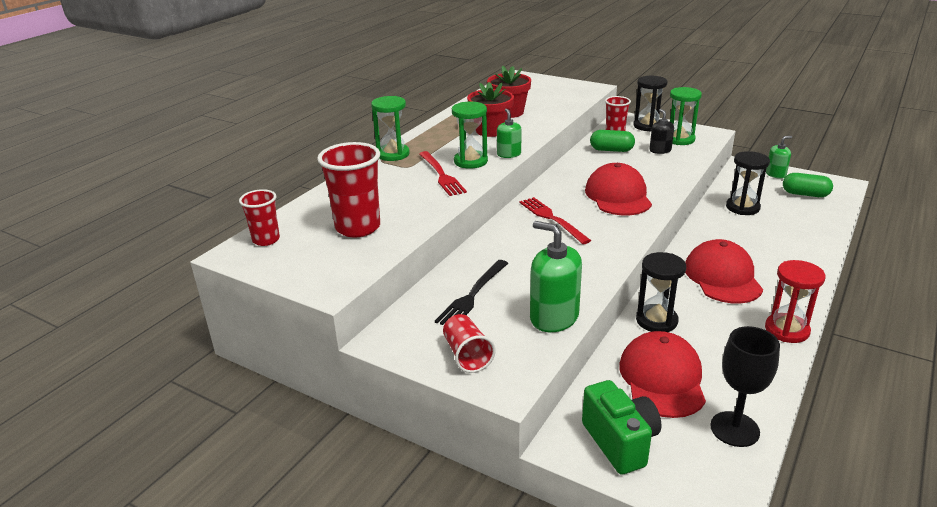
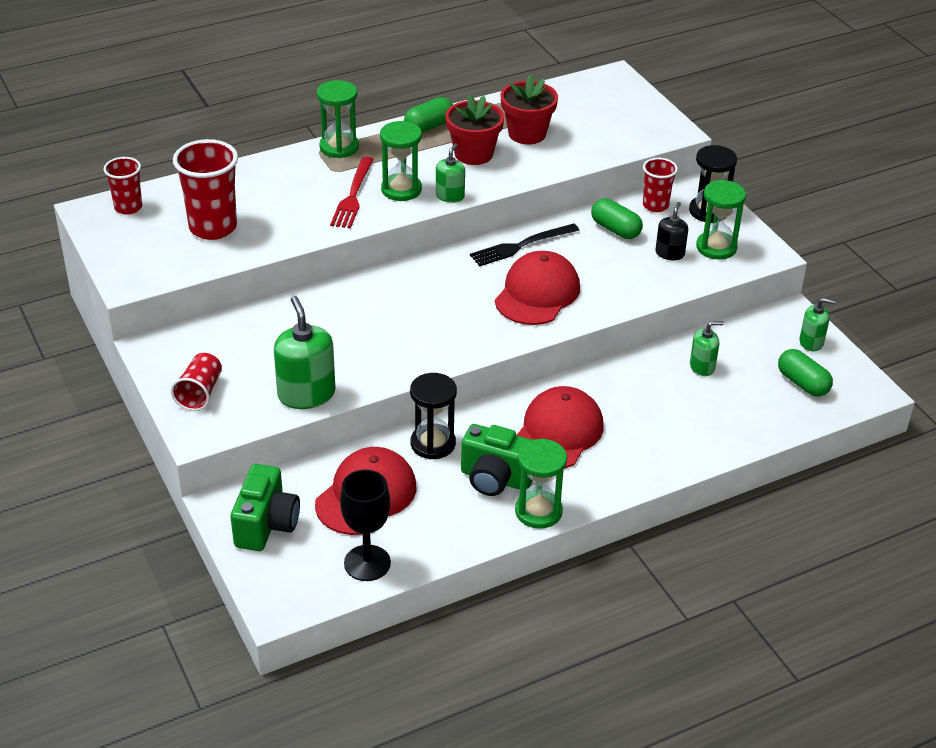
camera: 30 degrees right, 10 degrees up
black fork [435,260,509,325] -> black fork moved to [470,223,579,267]
red fork [520,197,591,244] -> none
black hourglass [726,151,770,215] -> green soap dispenser [690,321,724,376]
red hourglass [765,260,825,343] -> green hourglass [515,439,567,529]
none -> green capsule [404,97,453,133]
none -> green camera [461,424,532,496]

